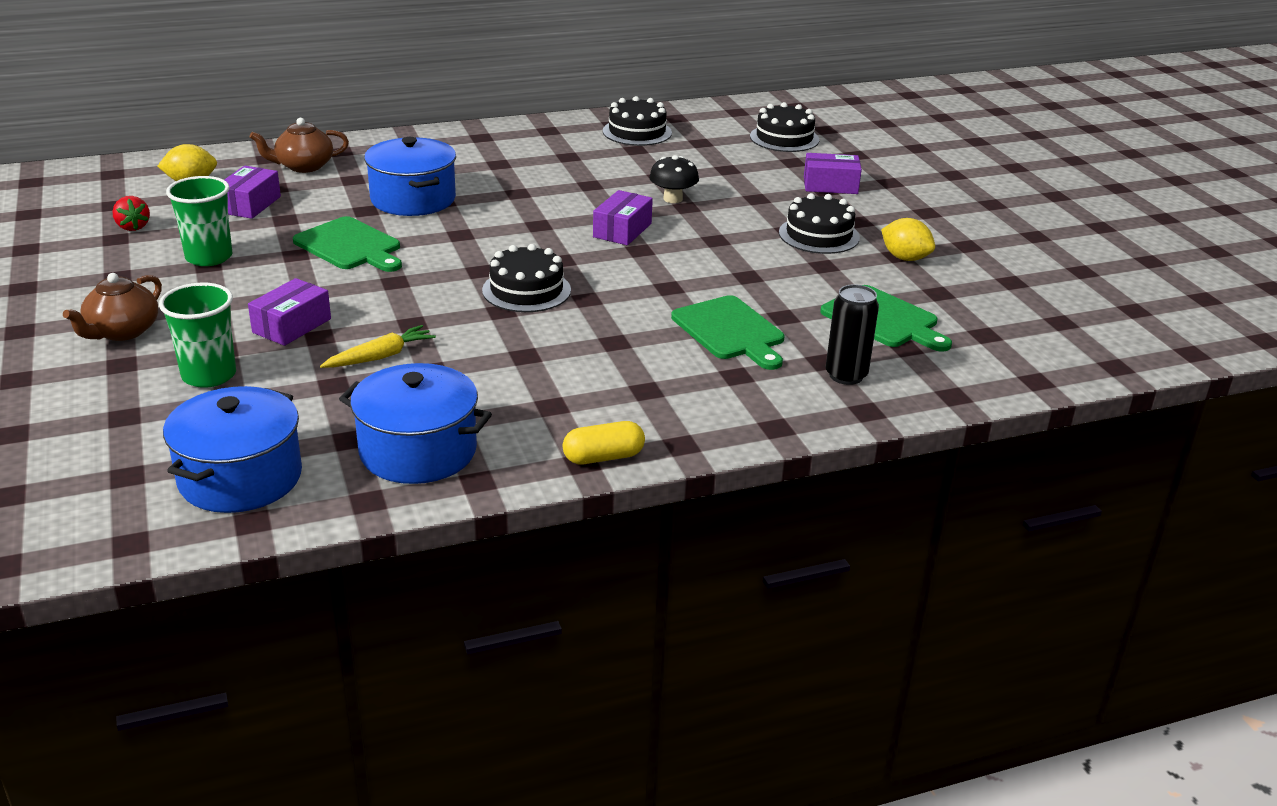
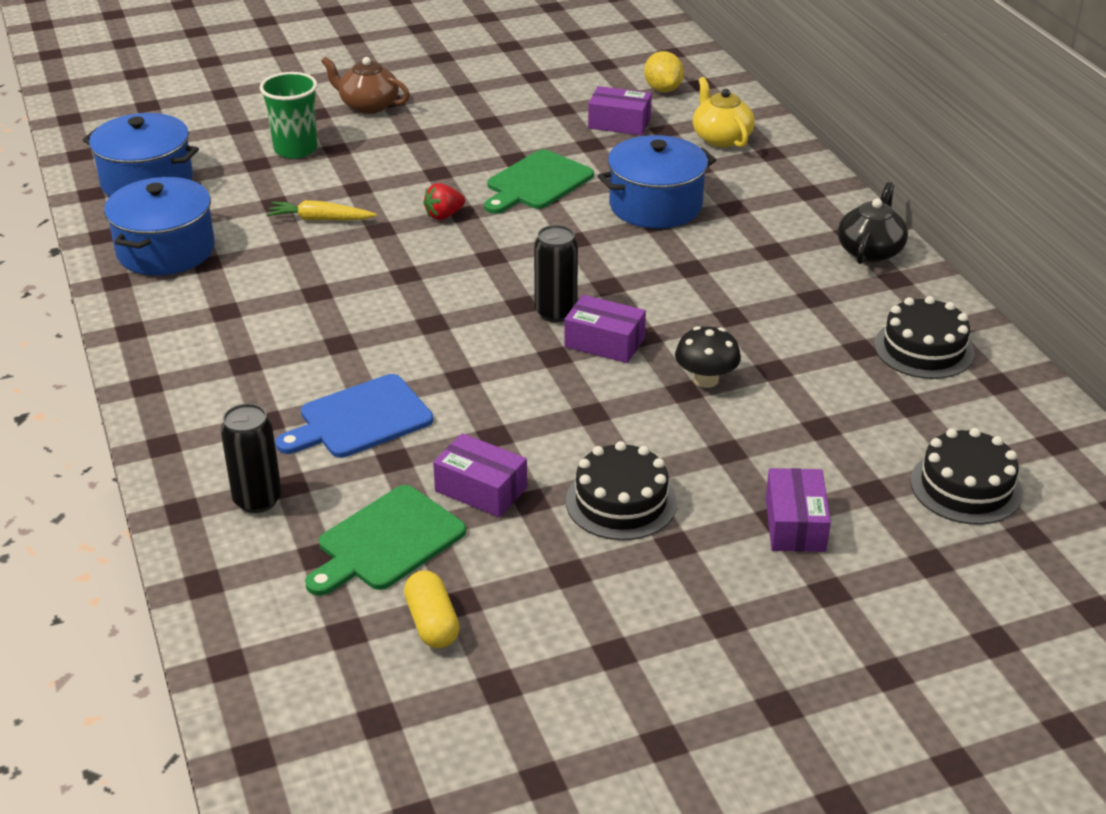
camera: 90 degrees right, 5 degrees up
red strawberry [112,196,150,231] -> red strawberry moved to [423,183,465,220]
green cup [166,176,232,266] -> none
purple box [248,278,331,346] -> purple box moved to [433,433,527,517]
brown teapot [250,118,349,173] -> yellow teapot [693,77,755,147]
yellow carrot [320,325,436,368] -> yellow carrot turned 135 degrees clockwise [266,200,377,221]
black cake [482,244,571,312] -> none
yellow capsule [563,421,645,464] -> yellow capsule moved to [404,570,460,648]
green cutting board [671,295,784,370] -> blue cutting board [275,374,433,458]
yellow lemon [881,218,935,261] -> none
none -> black can [534,225,578,322]
none -> black teapot [838,182,908,264]

